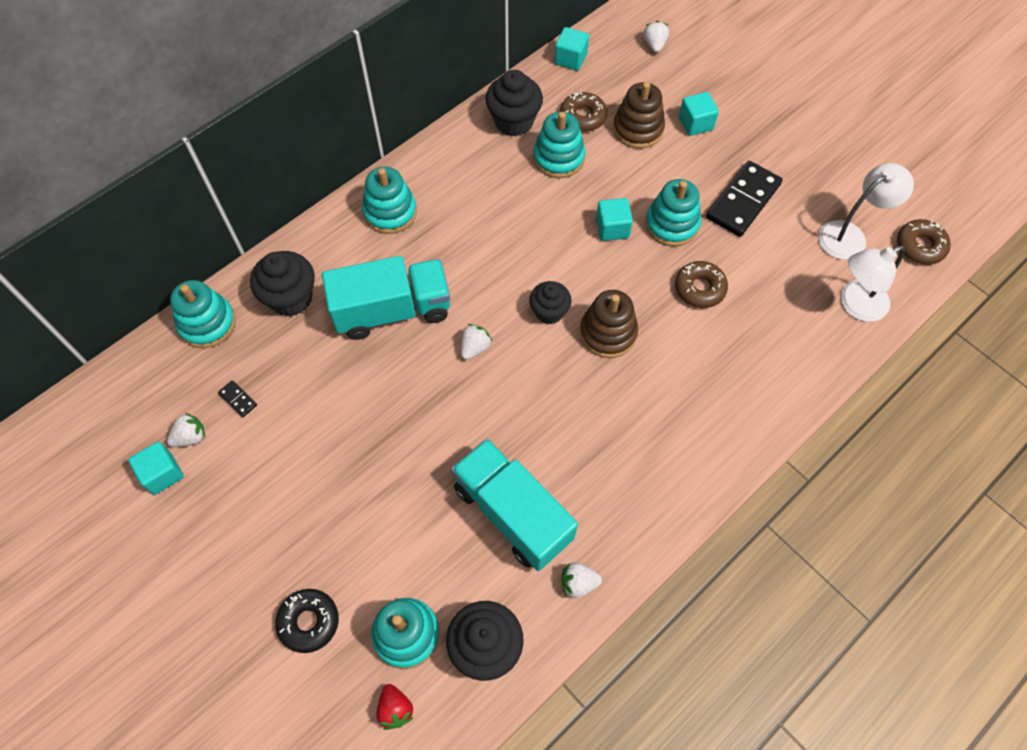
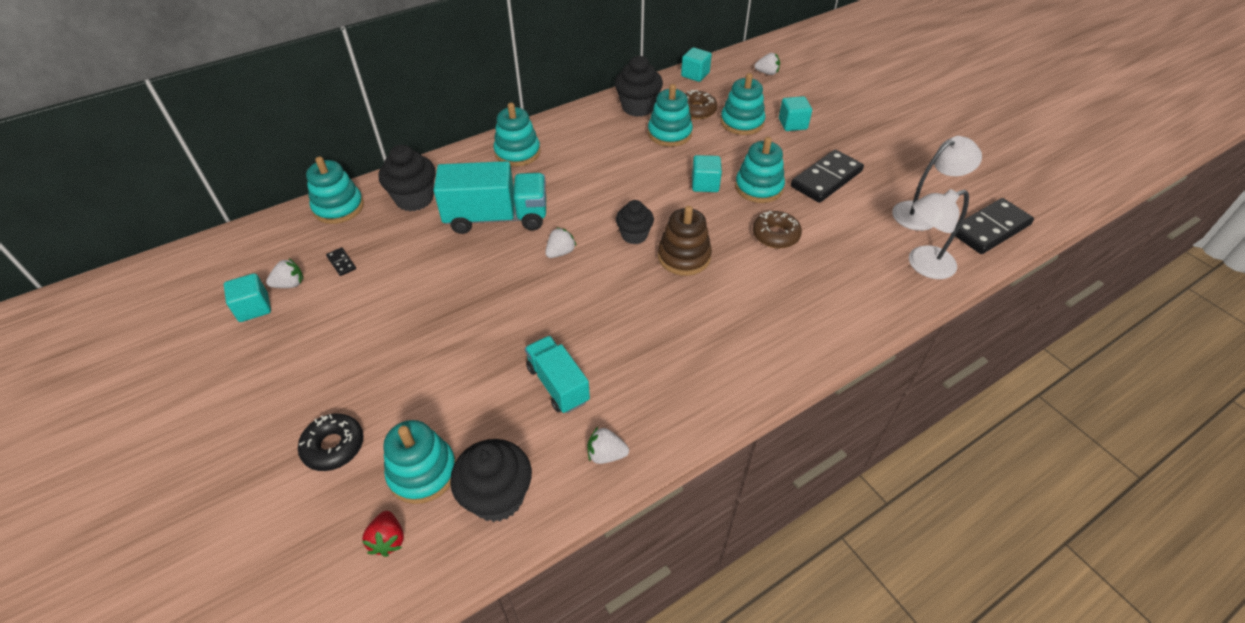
camera: 10 degrees right, 15 degrees down
turquoise truck [451,439,578,571] -> turquoise truck [525,336,590,413], size x0.62
brown stacking toy [613,82,665,149] -> turquoise stacking toy [720,73,766,135]
white strawberry [643,21,669,53] -> white strawberry turned 90 degrees clockwise [754,53,780,75]
brown donut [897,219,951,265] -> black domino [951,198,1034,254]

